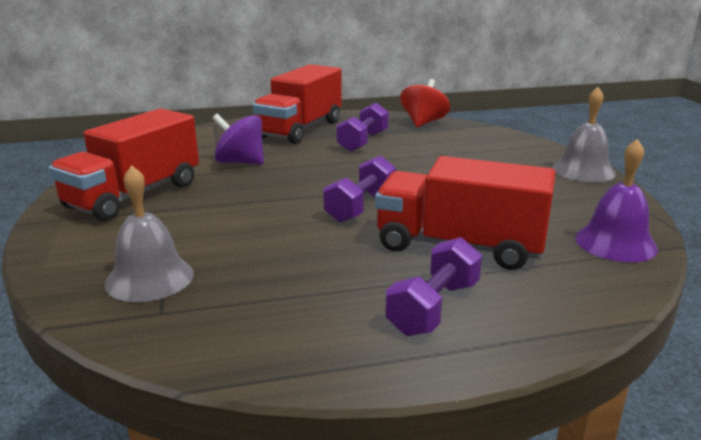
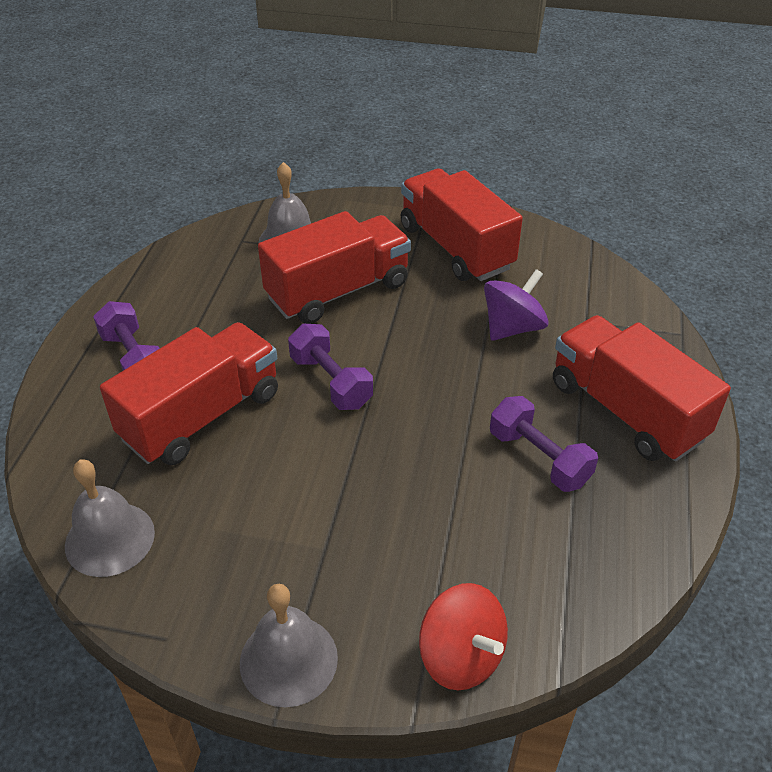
camera: 115 degrees right, 20 degrees up
red spinning top [400,79,450,127] -> red spinning top moved to [419,583,508,690]
purple bell [575,139,658,262] -> grey bell [65,459,155,577]
none -> red truck [258,211,411,324]

